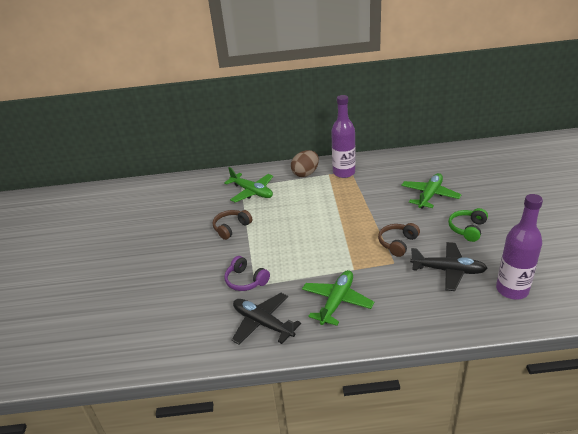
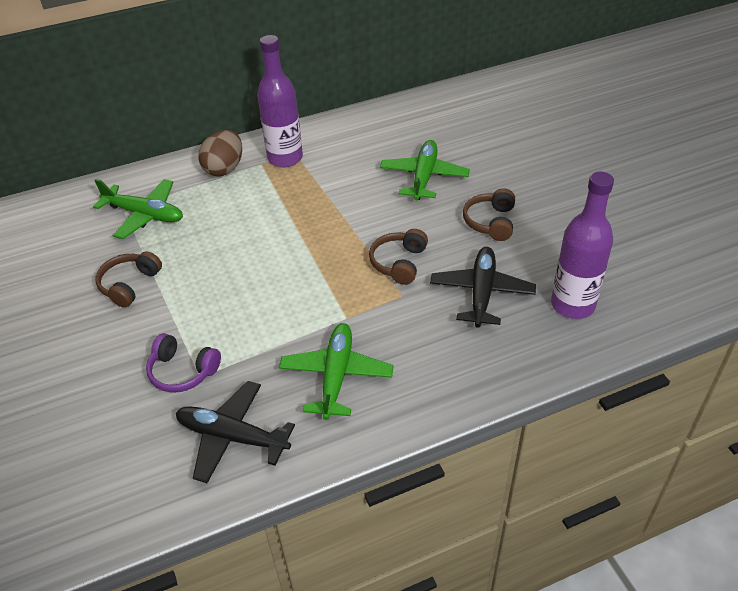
camera: 20 degrees left, 10 degrees up
black plane [410,242,488,291] -> black plane turned 75 degrees counterclockwise [430,247,536,328]
green headphones [448,208,488,242] -> brown headphones [463,188,515,241]

